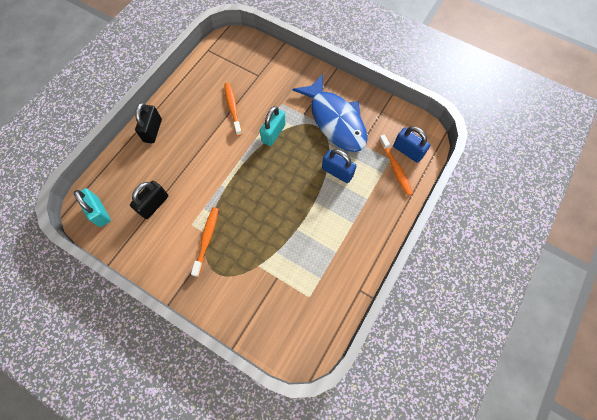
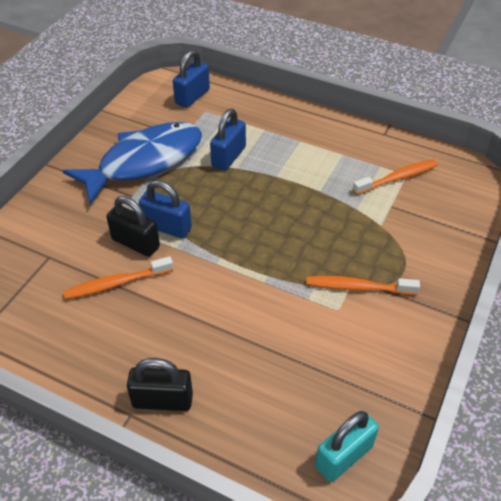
camera: 95 degrees left, 20 degrees down
black padlock [130,181,168,219] -> black padlock moved to [106,196,160,257]
turquoise padlock [260,106,286,146] -> blue padlock [139,180,192,239]
orange toothbrush [379,135,413,196] -> orange toothbrush moved to [353,159,438,195]

